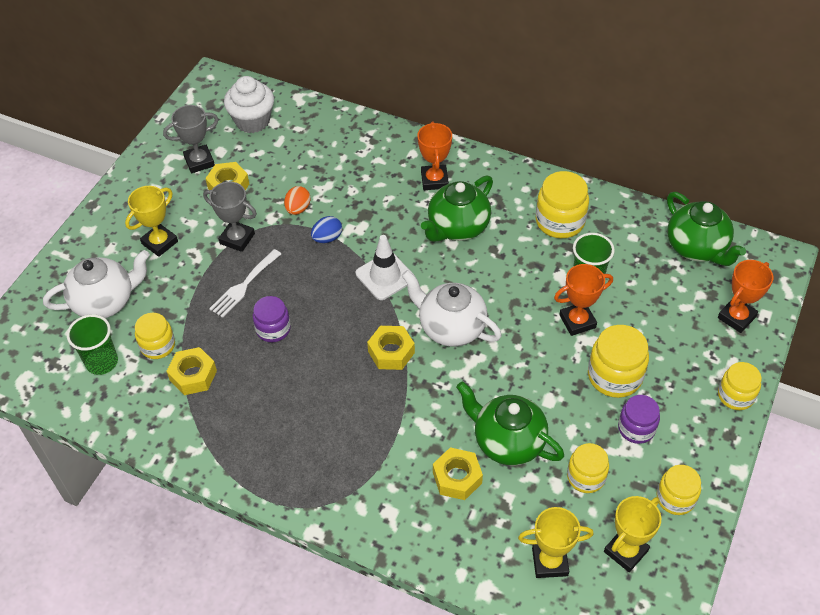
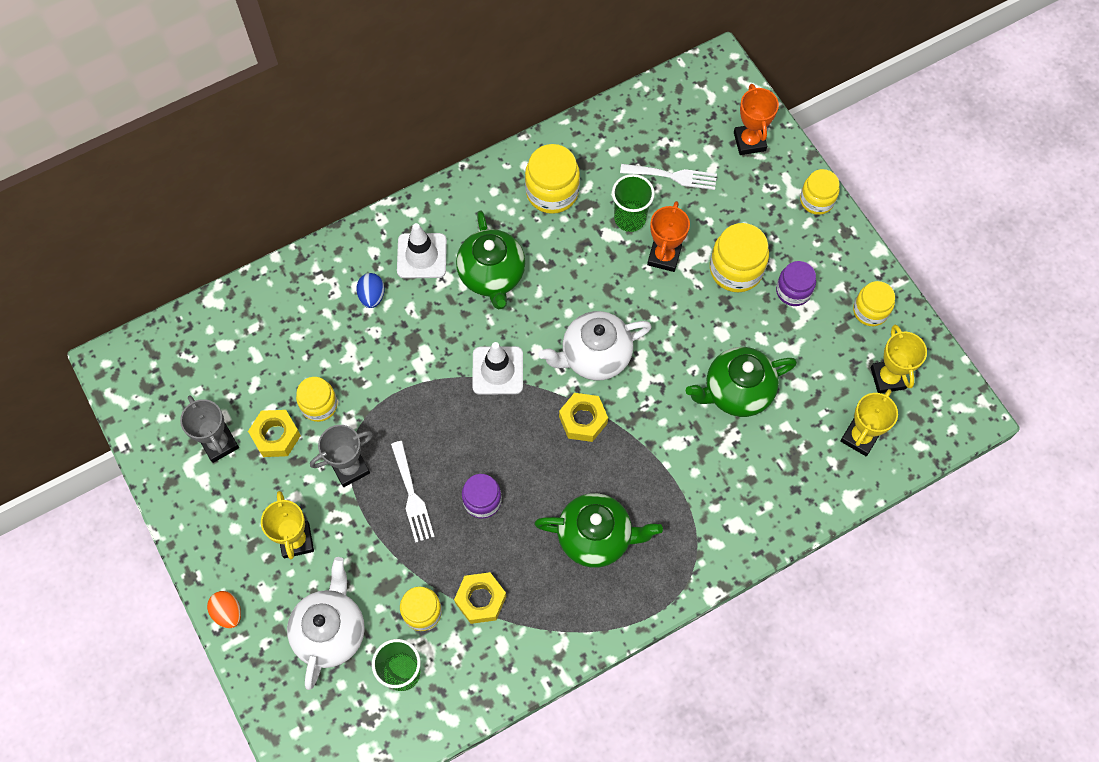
camera: 55 degrees left, 15 degrees up
grey trophy [163,105,219,173] -> grey trophy turned 45 degrees counterclockwise [180,395,239,463]
white cupcake [224,76,274,133] -> none
orange egg [284,186,311,215] -> orange egg moved to [207,591,241,628]
blue egg [311,216,342,243] -> blue egg moved to [356,273,384,308]
orange trophy [418,122,452,190] -> white traffic cone [397,223,447,278]
yellow nut [433,447,483,500] -> none
yellow jar [567,443,609,493] -> yellow jar moved to [296,377,338,422]
green teapot [667,192,746,266] -> green teapot moved to [534,493,663,568]
none -> white fork [620,164,717,190]

